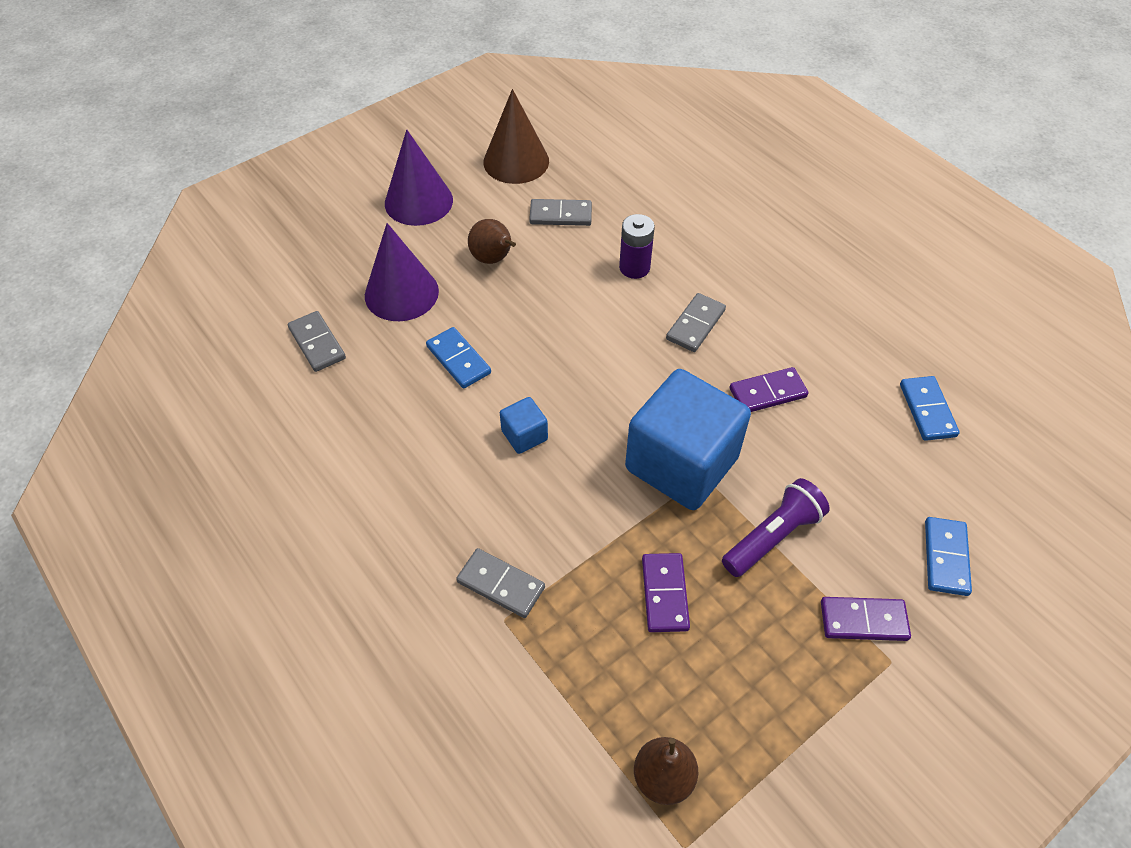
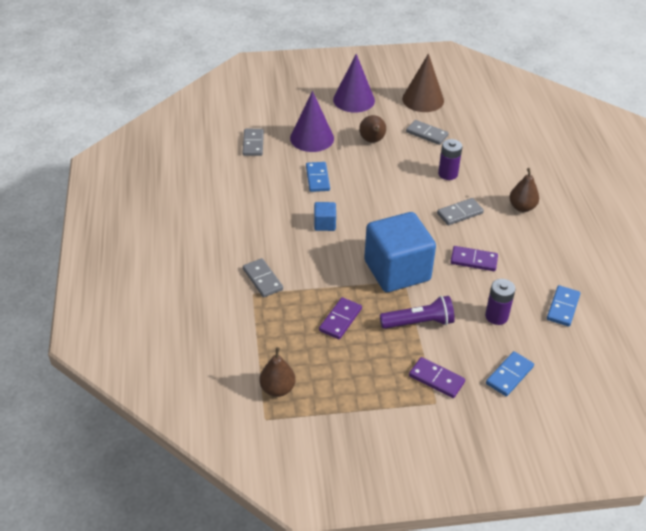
camera: 30 degrees right, 10 degrees down
none -> purple battery [485,279,516,325]
none -> brown pear [509,168,539,212]

